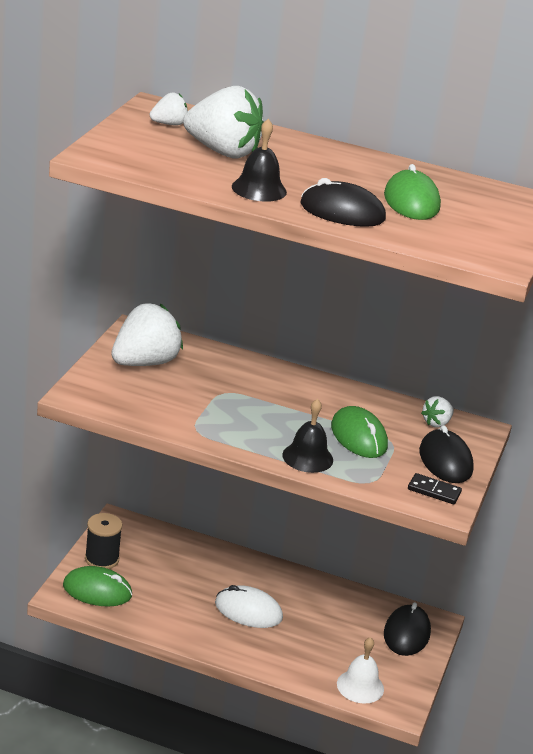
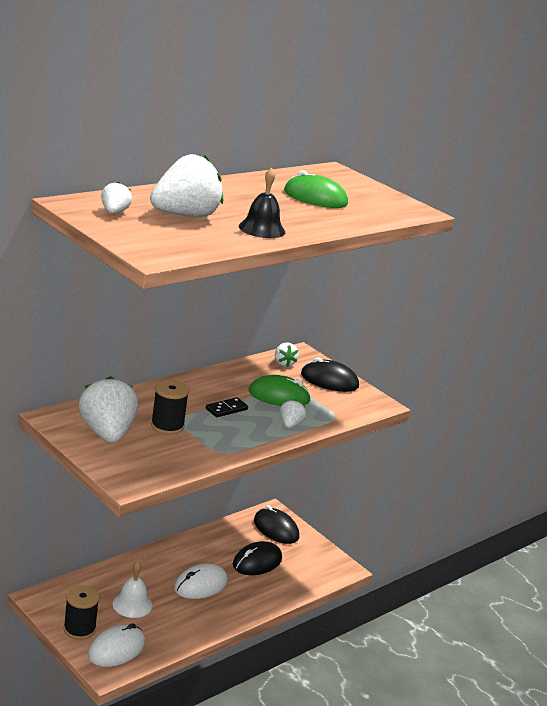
camera: 60 degrees left, 5 degrees down
green mouse [63,566,132,606] -> white mouse [88,623,145,667]
black bell [282,399,333,473] -> white strawberry [280,399,306,428]
black mouse [300,178,386,227] -> black mouse moved to [233,541,282,575]
white bell [337,637,384,704] -> white bell moved to [113,561,153,618]
black domino [408,473,462,504] -> black domino moved to [206,397,248,417]
none -> black spool [151,380,189,435]

